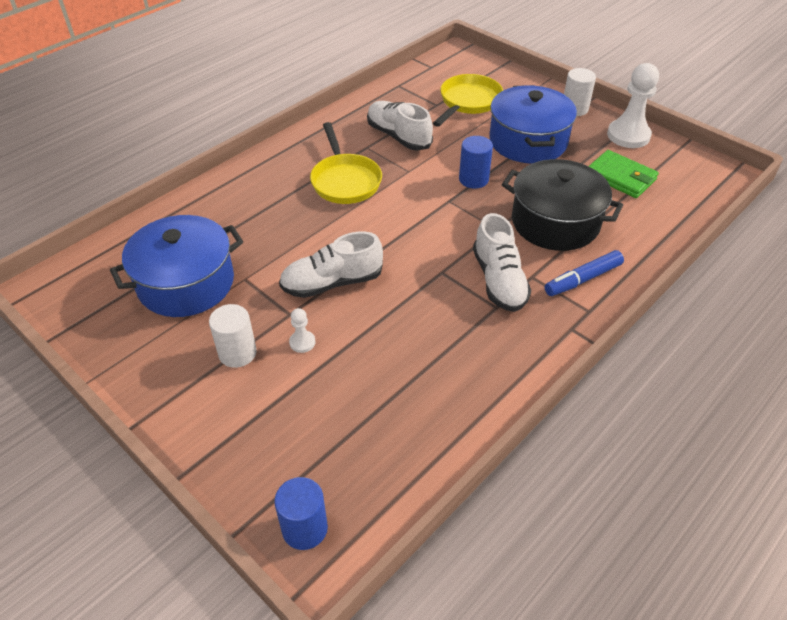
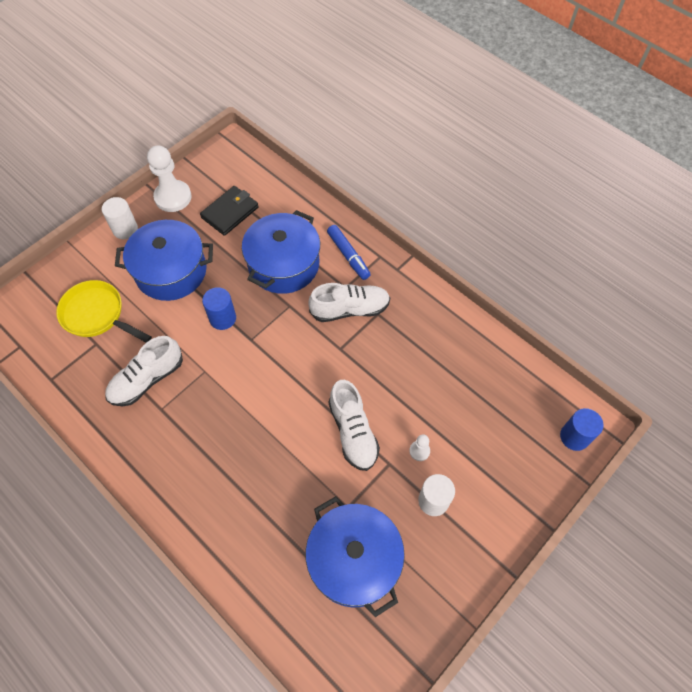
camera: 90 degrees left, 15 degrees up
yellow pan [310,122,382,204] -> none
black pot [502,159,623,251] -> blue pot [242,210,320,294]
green wallet [589,150,659,198] -> black wallet [200,186,259,236]

